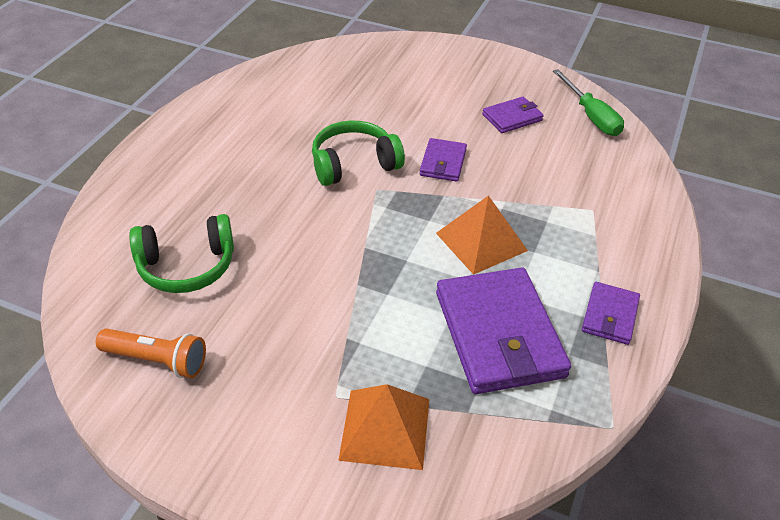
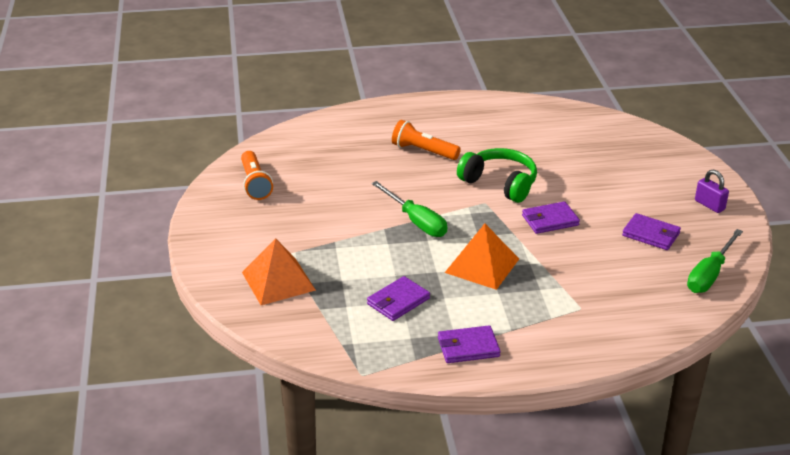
camera: 60 degrees right, 10 degrees down
green headphones [129,214,234,293] -> none
purple wallet [436,268,571,394] -> purple wallet [367,276,430,321], size x0.50
none -> green screwdriver [371,181,447,237]
none -> orange flashlight [392,120,461,160]
none -> purple padlock [695,169,729,213]

